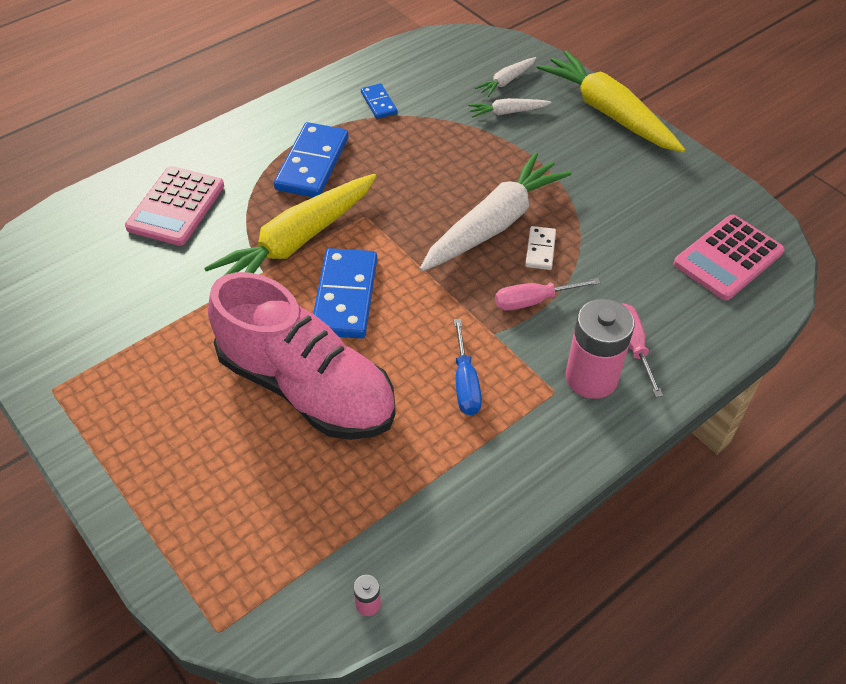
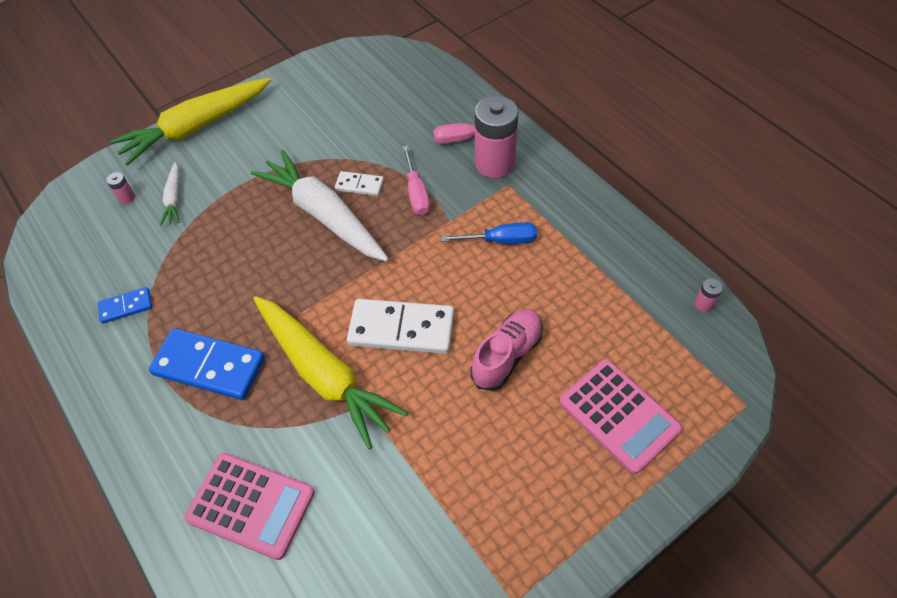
camera: 85 degrees left, 5 degrees up
pink shoe [208,272,396,440] -> pink shoe [471,309,543,391], size x0.52
blue domino [313,248,377,339] -> white domino [347,299,454,354]
white carrot [475,57,536,97] -> pink battery [107,172,135,204]
pink calculator [674,215,785,300] -> pink calculator moved to [559,359,682,474]

